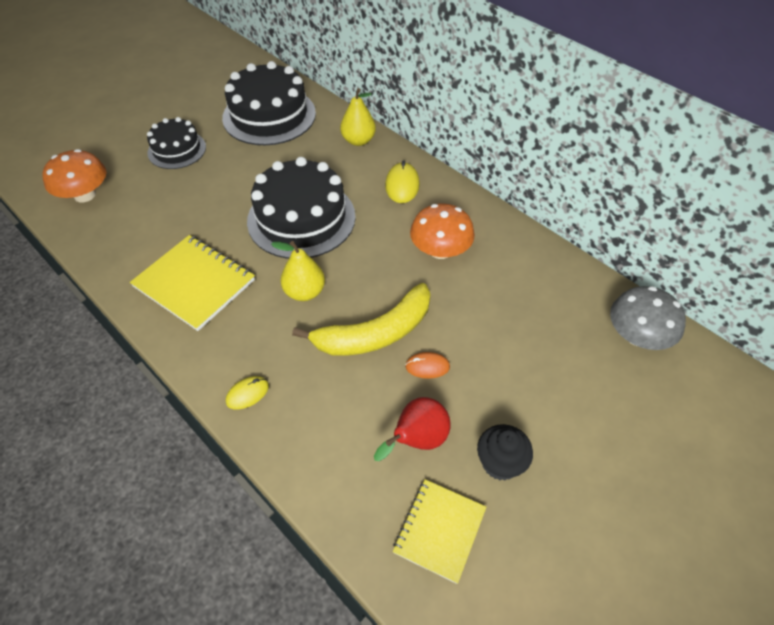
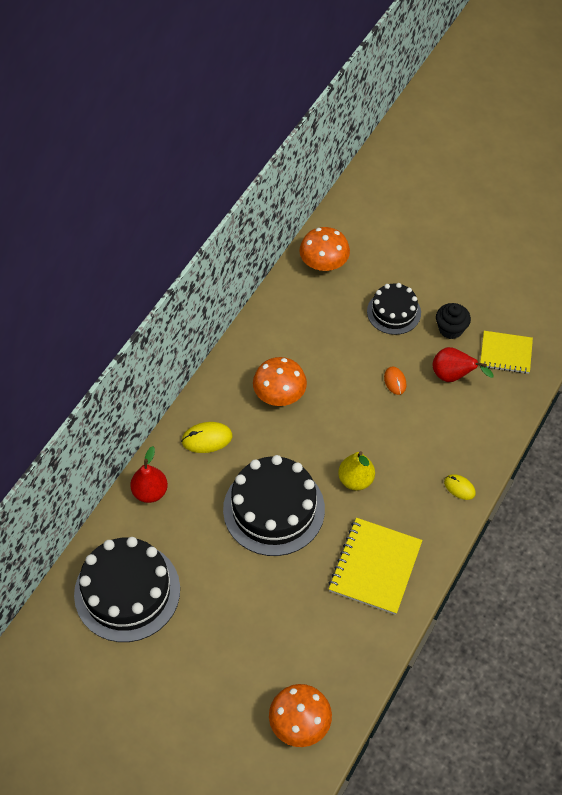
camera: 105 degrees left, 5 degrees up
black cake [147,117,206,169] -> black cake moved to [367,283,421,335]
yellow banana [292,283,431,356] -> none
yellow pear [340,88,376,146] -> red pear [130,446,168,503]
grey mushroom [610,286,686,350] -> orange mushroom [299,227,350,271]

